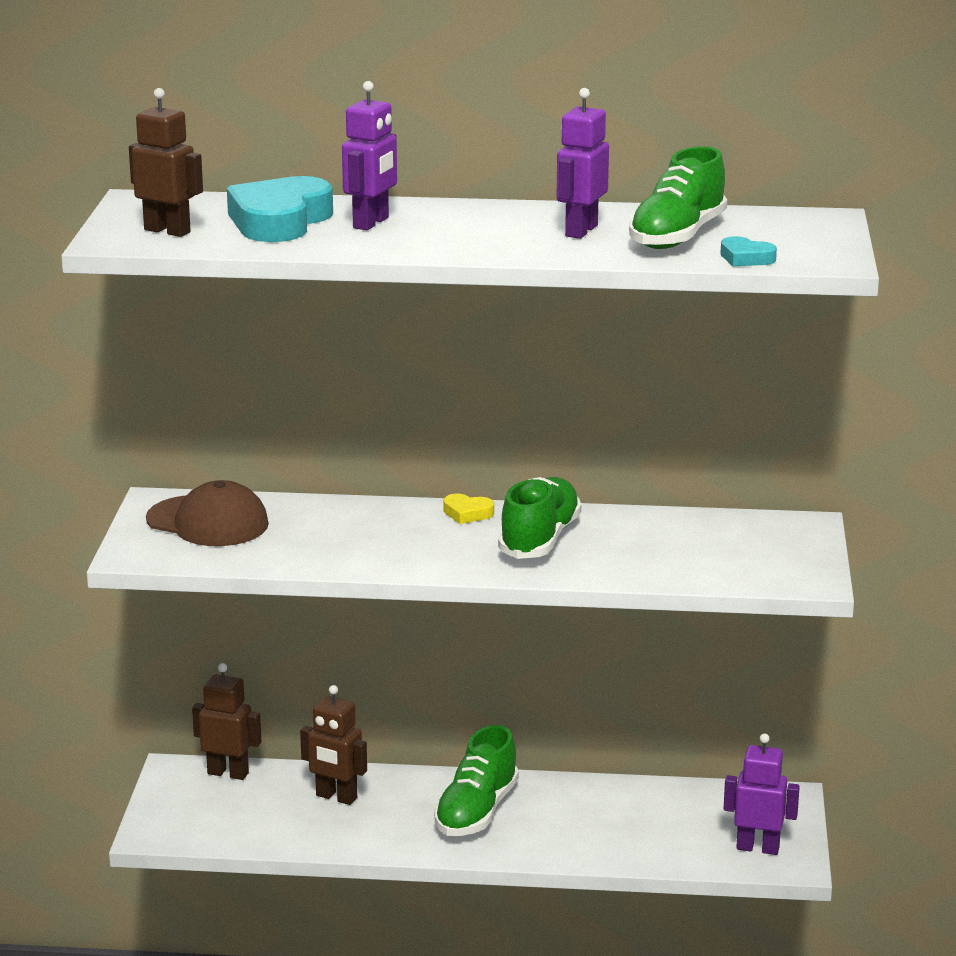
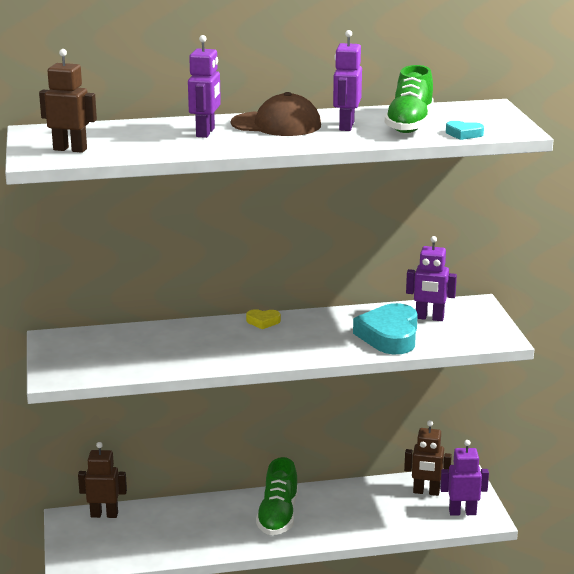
camera: 15 degrees left, 0 degrees up
brown cap [146,480,269,546] -> brown cap moved to [231,92,321,136]
turquoise heart [227,176,333,242] -> turquoise heart moved to [353,303,418,354]
brown robot [300,685,367,805] -> brown robot moved to [404,420,452,496]
green shoe [498,477,581,559] -> none
none -> purple robot [406,236,457,321]

